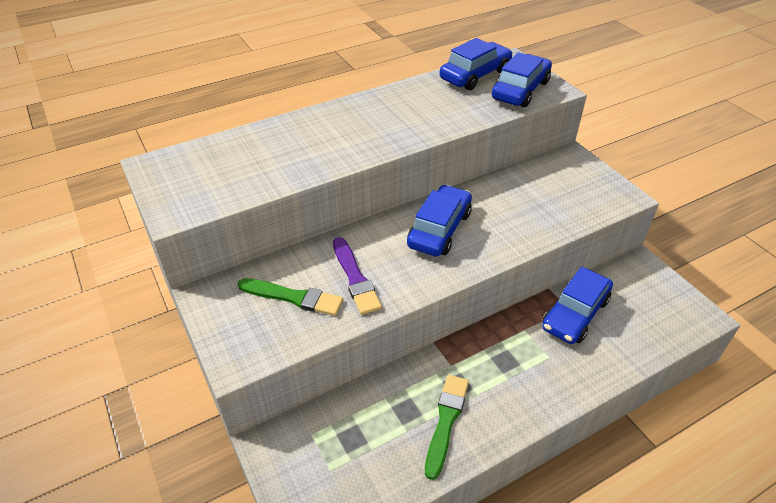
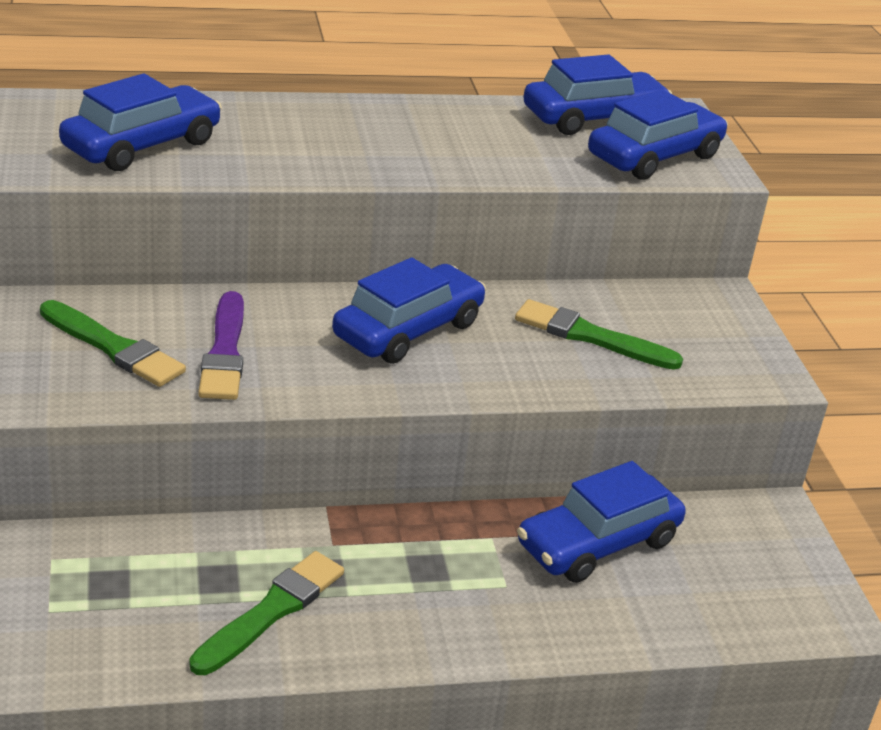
camera: 15 degrees right, 10 degrees down
none -> blue car [59,73,222,171]
none -> green brush [515,299,683,370]

